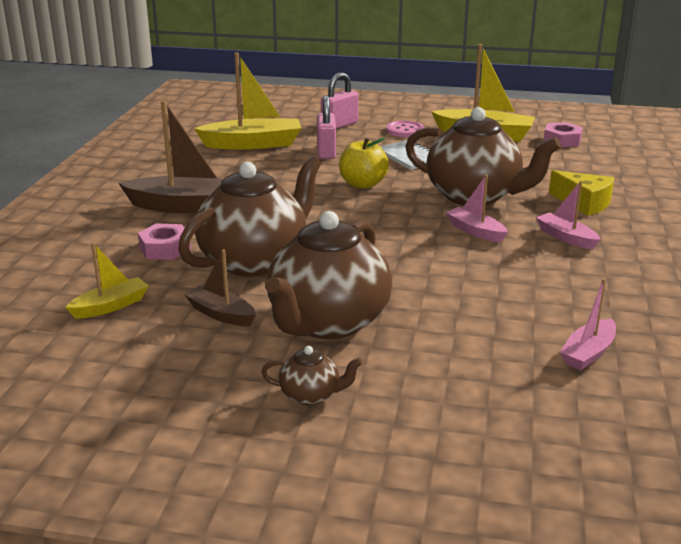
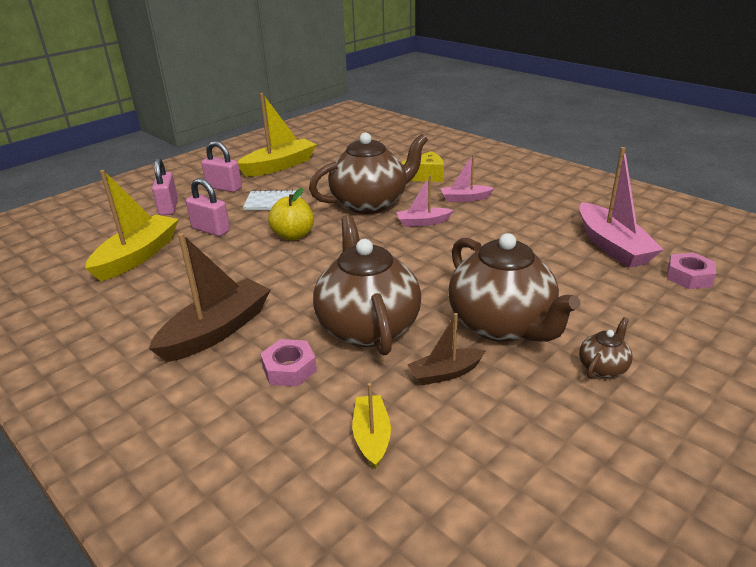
camera: 55 degrees left, 5 degrees up
pink button [386,121,424,137] -> pink padlock [201,141,242,192]
pink nut [543,122,583,147] -> pink nut moved to [667,252,716,289]
pink boat [560,278,616,370] -> pink boat [580,147,664,268], size x1.82

